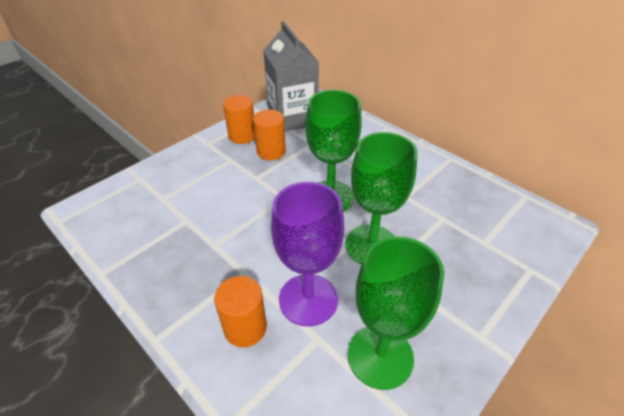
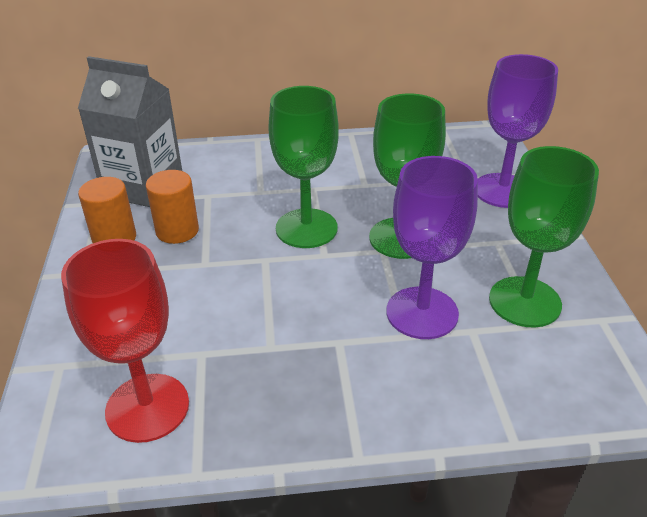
camera: 50 degrees left, 5 degrees down
orange cylinder [214,276,267,347] -> none
none -> red goblet [61,239,189,443]
none -> purple goblet [478,54,558,208]

